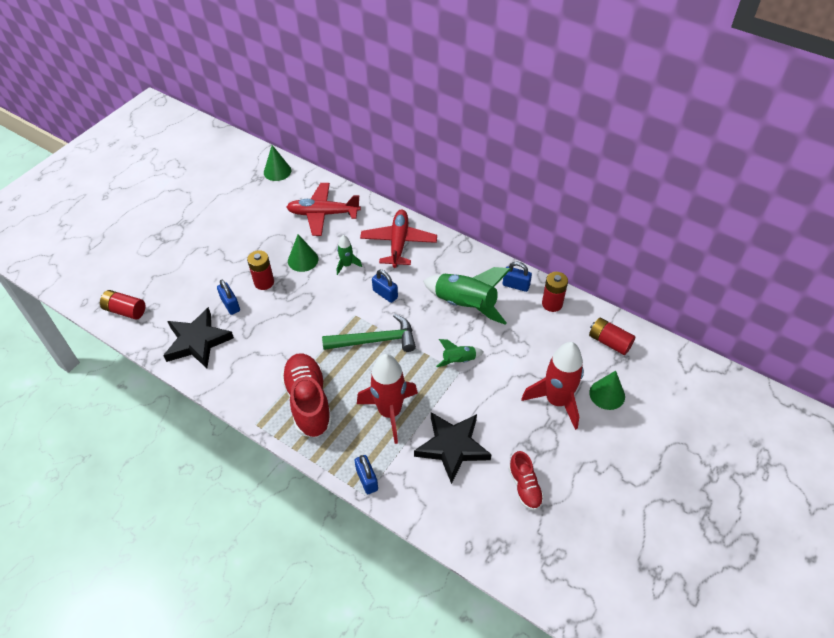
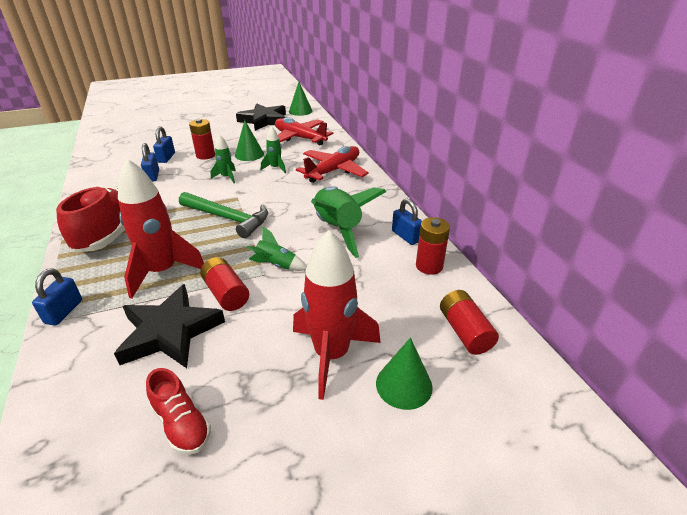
camera: 35 degrees right, 15 degrees down
red battery [100,290,145,320] -> red battery moved to [200,257,249,311]
black star [163,307,234,368] -> black star moved to [236,103,286,131]
blue padlock [372,270,398,303] -> blue padlock moved to [141,143,159,182]
red shoe [509,451,544,510] -> red shoe turned 60 degrees counterclockwise [146,368,211,455]
none -> green rocket [210,134,236,183]

